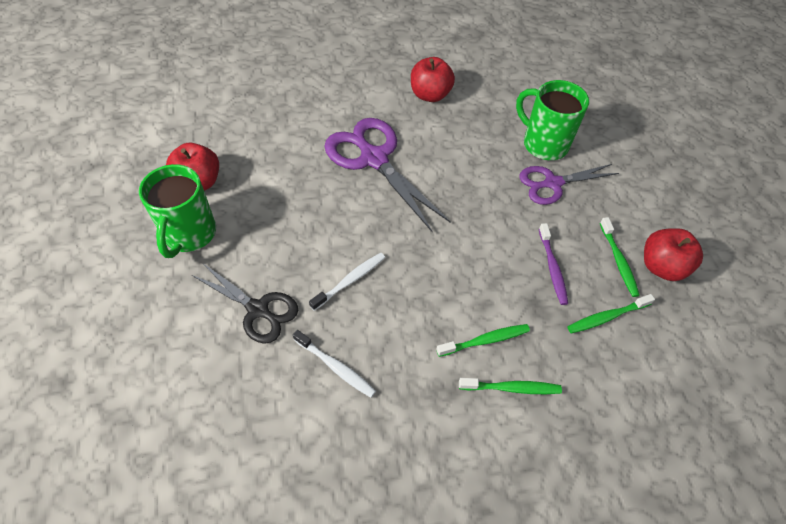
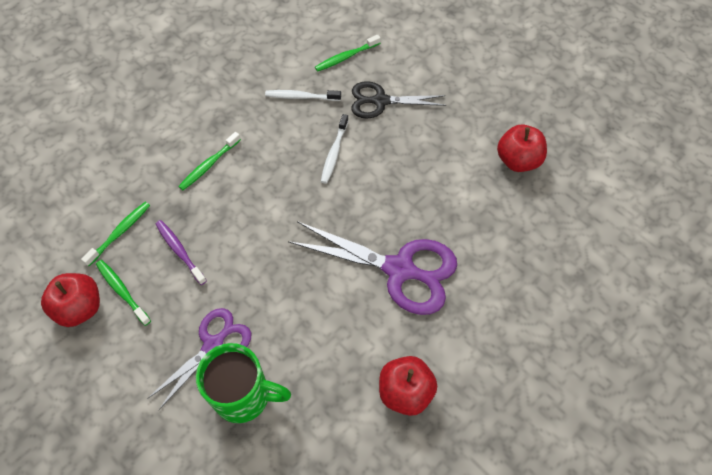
camera: 150 degrees right, 5 degrees up
green mug [139,164,216,258] -> none
green toothbrush [459,378,562,394] -> green toothbrush moved to [315,35,381,72]

